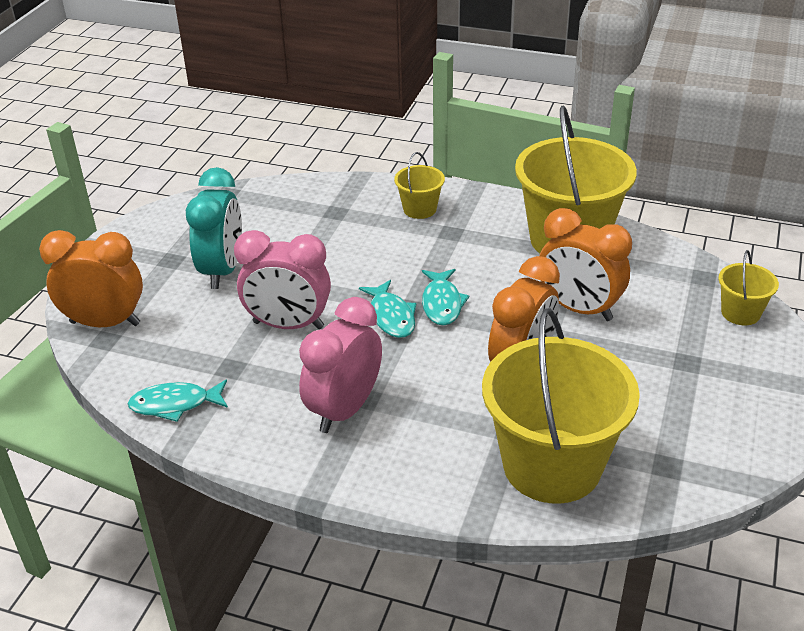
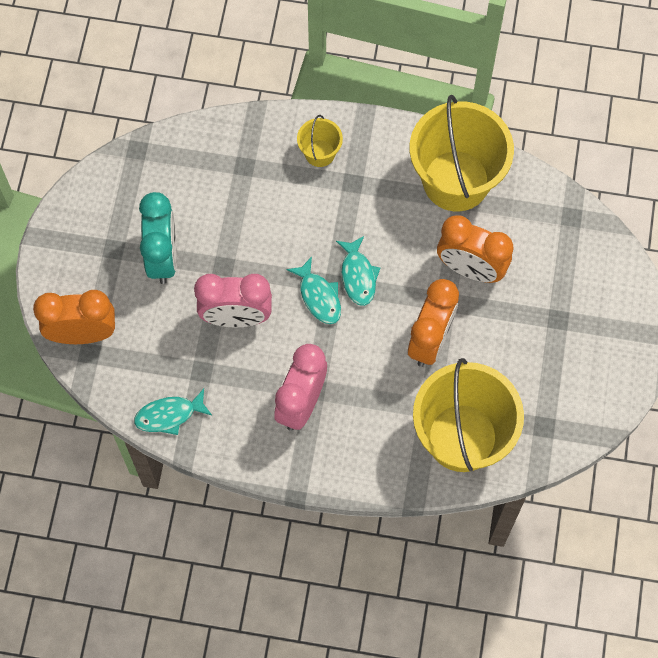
camera: 10 degrees left, 30 degrees up
yellow bucket [719,250,779,325] -> none

